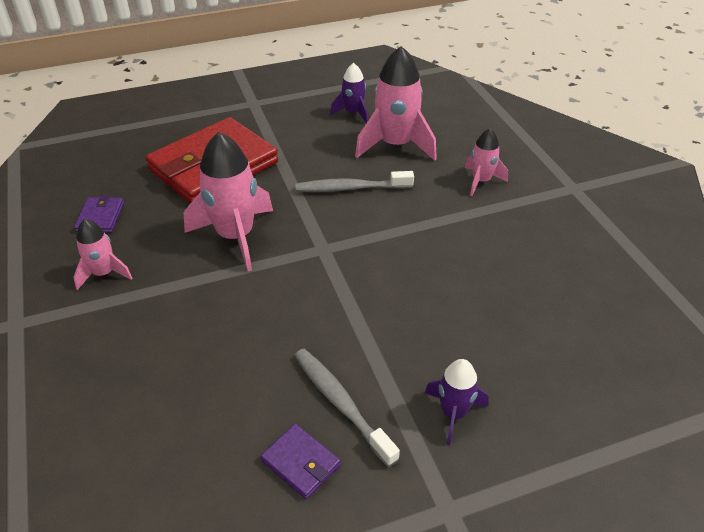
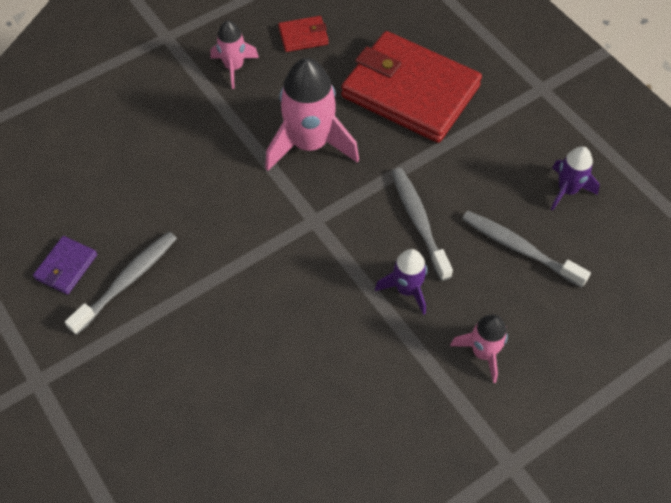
camera: 75 degrees right, 15 degrees up
purple wallet [74,195,124,233] -> red wallet [278,16,329,52]
pink rocket [355,46,437,161] -> grey toothbrush [462,211,591,288]
purple rocket [425,359,489,446] -> purple rocket moved to [375,249,427,315]

